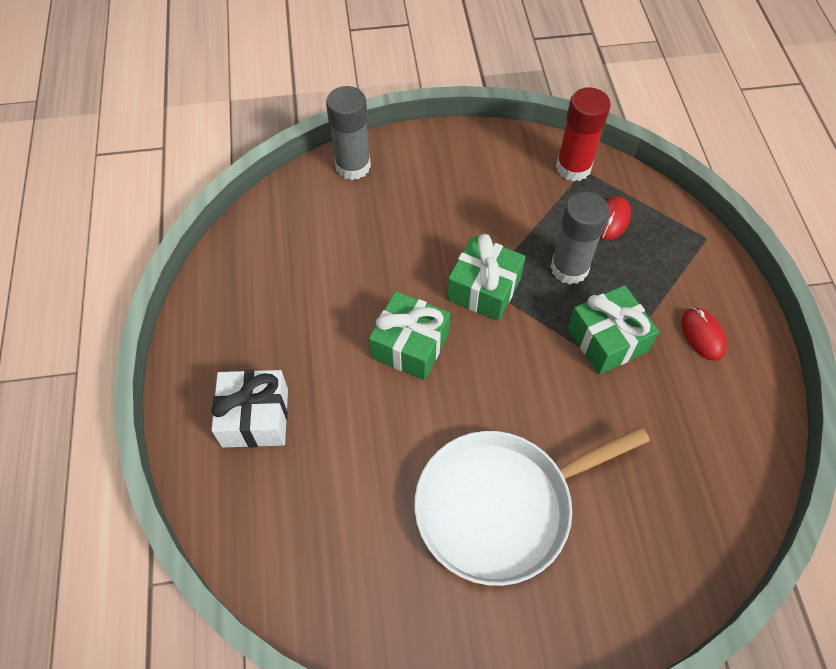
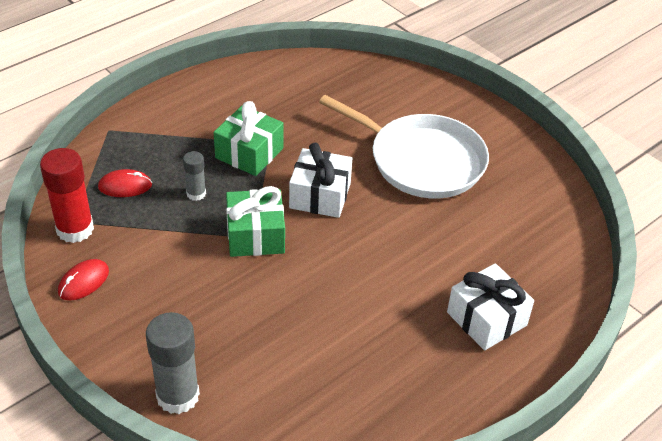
camera: 125 degrees left, 15 degrees down
green gift [369,291,450,380] -> none
grey glue stick [550,192,610,285] -> grey glue stick [183,151,206,201], size x0.55
red mouse [681,307,727,361] -> red mouse moved to [58,259,109,300]
none -> white gift [289,143,352,218]

